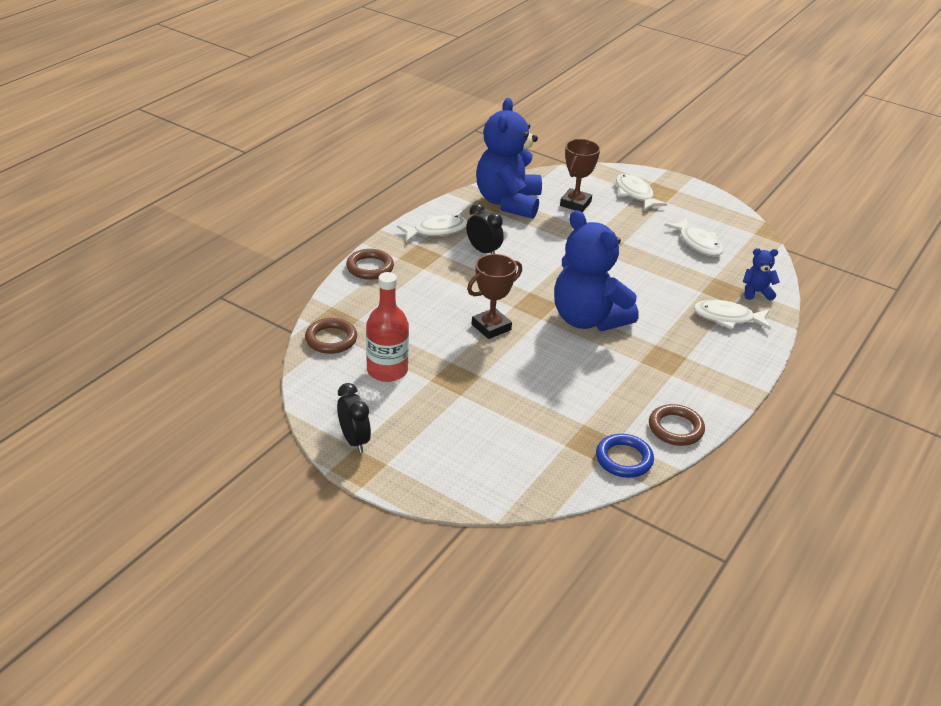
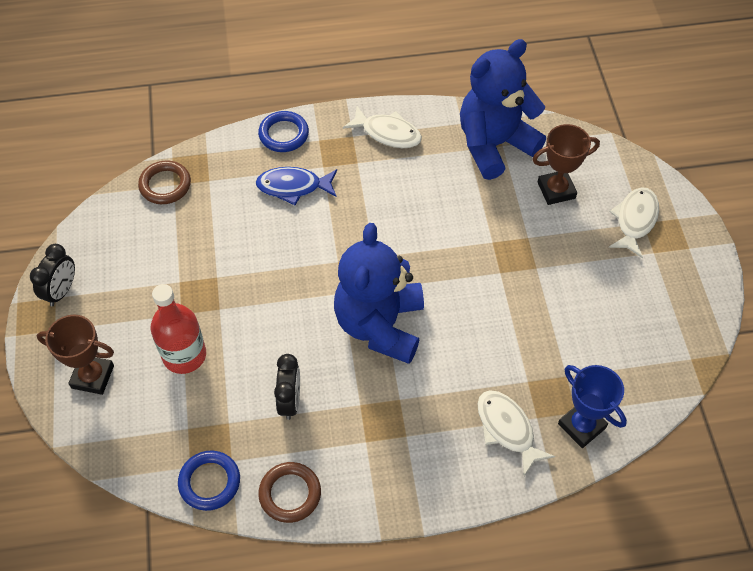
camera: 50 degrees right, 20 degrees up
brown ring [346,249,394,280] -> blue ring [258,111,309,152]
red bottle [366,272,409,382] -> red bottle moved to [151,284,206,374]
black clock [466,204,504,254] -> black clock moved to [274,354,300,420]
brown trophy [467,254,522,339] -> brown trophy moved to [36,315,114,395]
white fish [664,218,723,256] -> none
blue teddy bear [743,248,780,301] -> blue trophy [558,365,627,448]
none -> blue fish [256,167,337,205]

